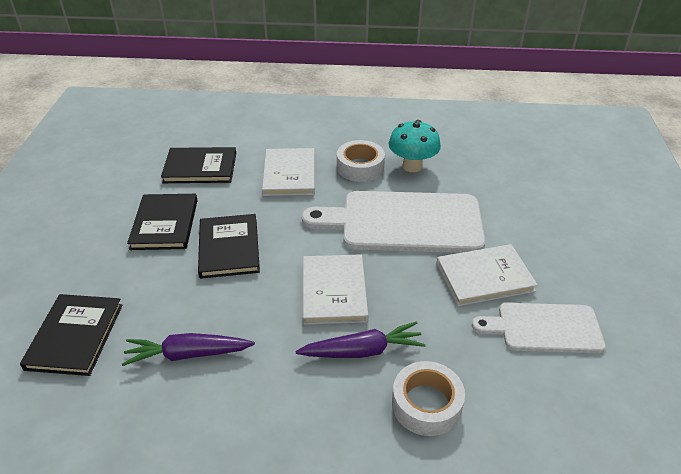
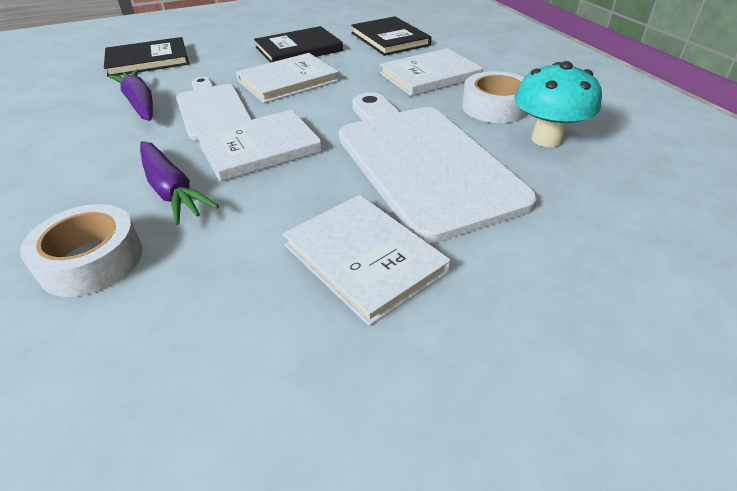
camera: 65 degrees right, 0 degrees up
black book [198,214,260,279] -> white book [236,53,339,103]
white cutting board [472,303,606,353] -> white cutting board moved to [176,77,252,140]

